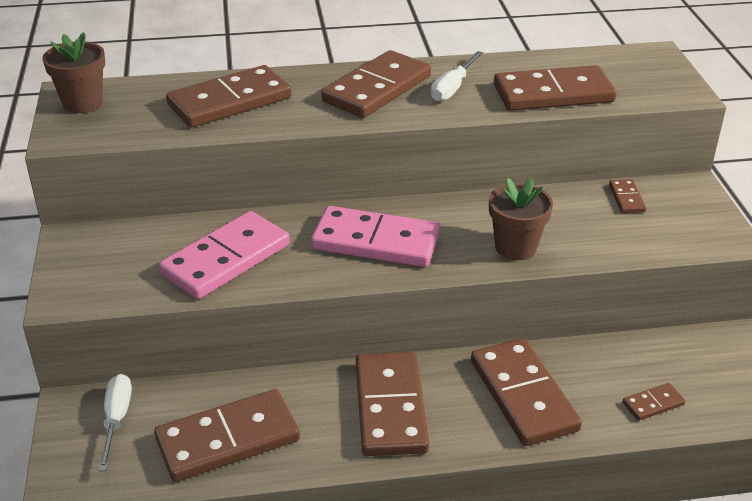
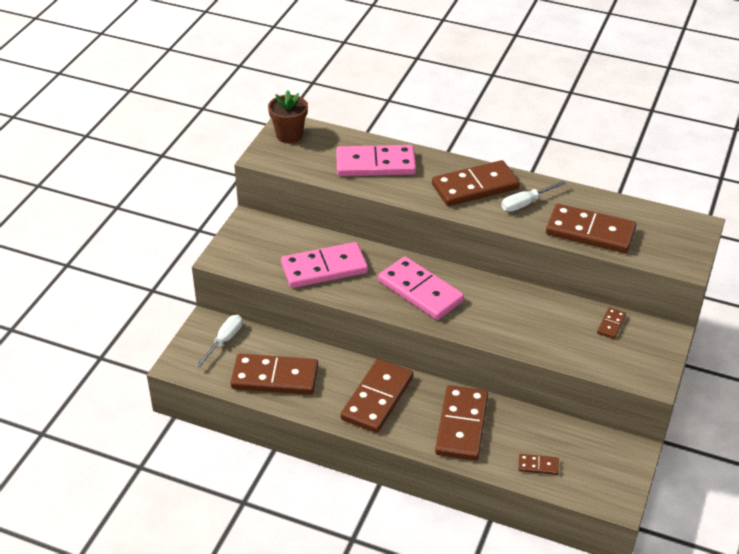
camera: 30 degrees right, 5 degrees up
brown domino [166,65,291,127] -> pink domino [336,145,416,176]
brown flower pot [489,178,553,260] -> none

